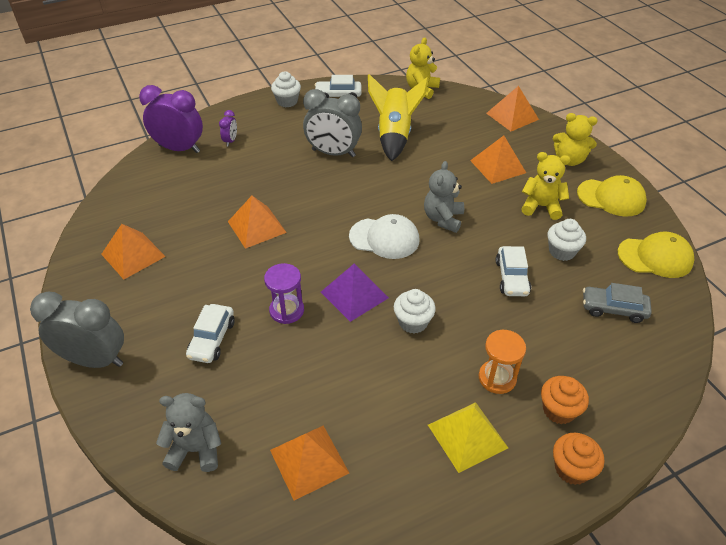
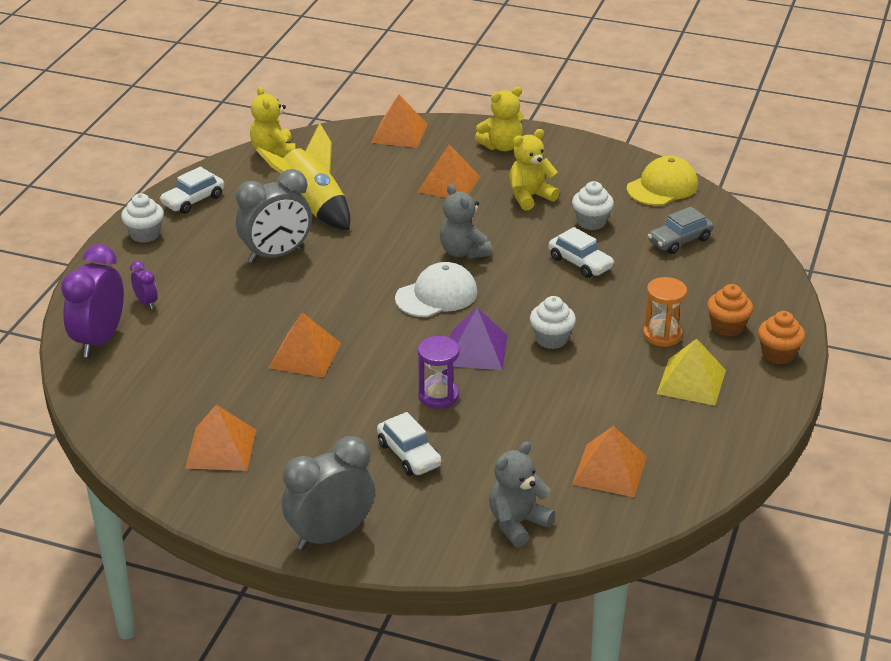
camera: 45 degrees left, 10 degrees down
purple clock [139,85,203,153] -> purple clock turned 45 degrees counterclockwise [61,244,124,358]
yellow cap [577,175,647,217] -> none

